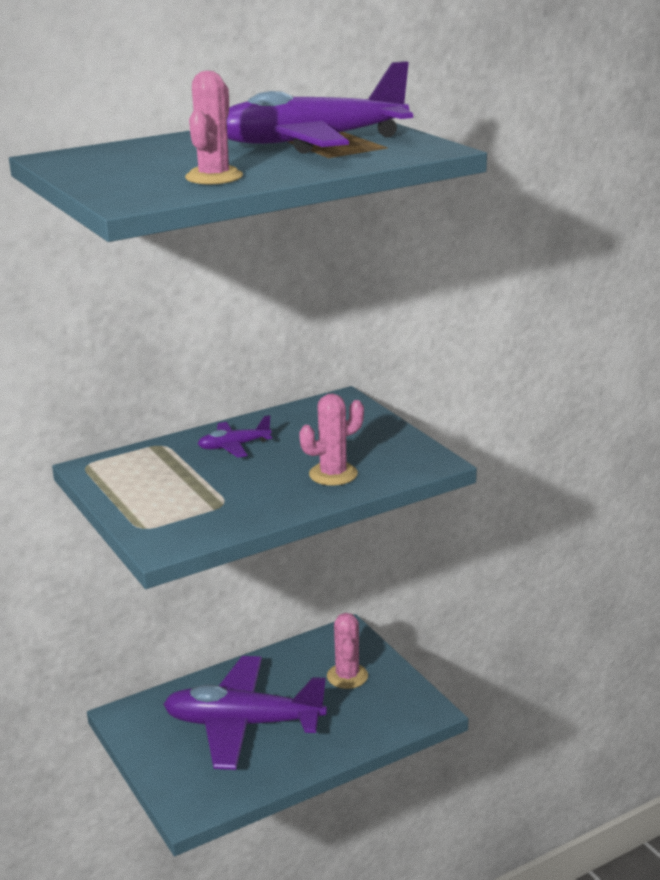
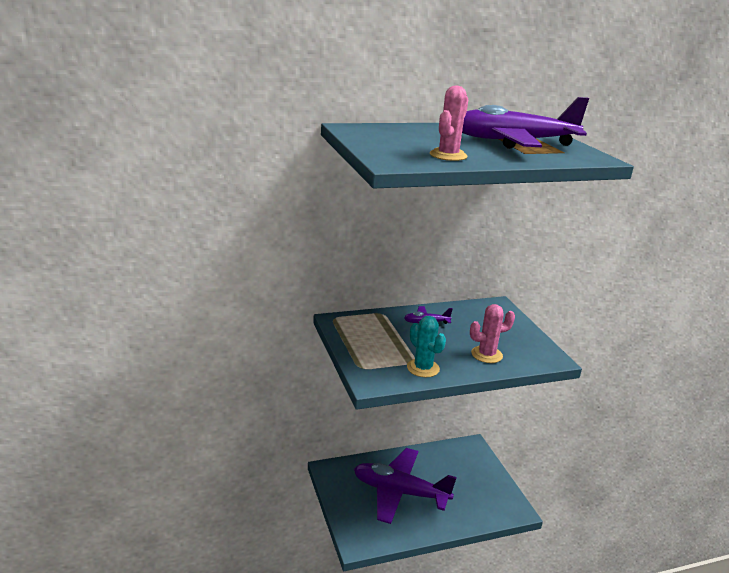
camera: 10 degrees right, 0 degrees up
pink cactus [327,613,368,689] -> none
none -> turquoise cactus [407,316,446,377]

